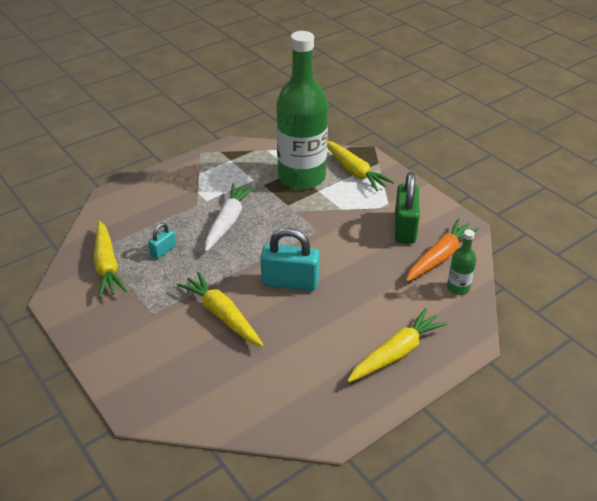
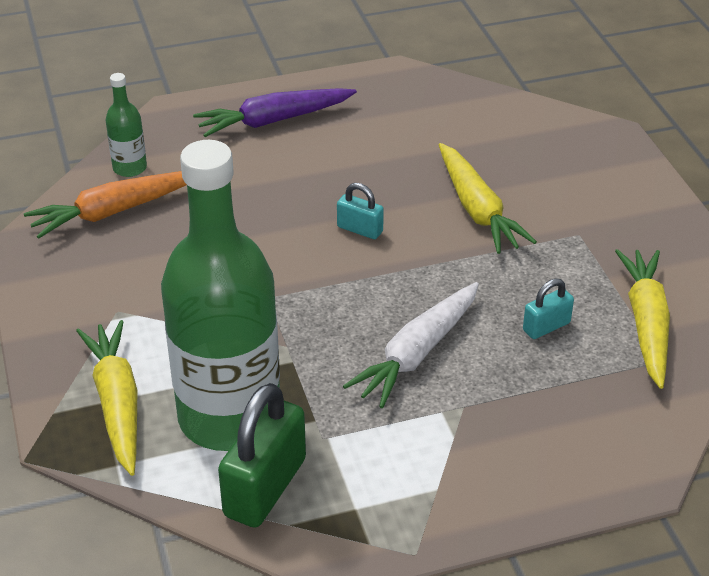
camera: 160 degrees left, 0 degrees up
turquoise padlock [260,228,319,291] -> turquoise padlock [337,183,384,239], size x0.52
yellow carrot [347,308,447,383] -> purple carrot [193,88,357,137]
green padlock [395,172,420,244] -> green padlock moved to [218,383,306,528]

